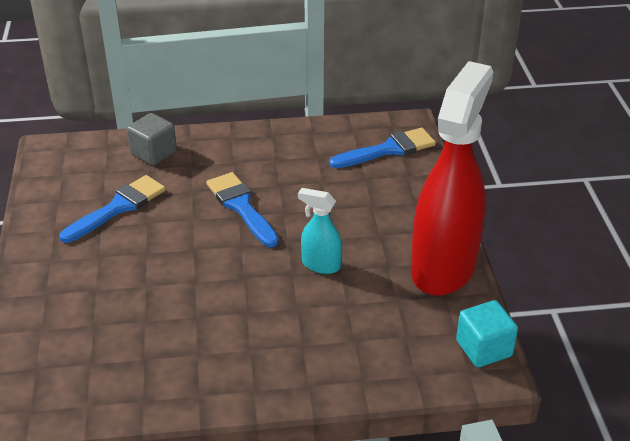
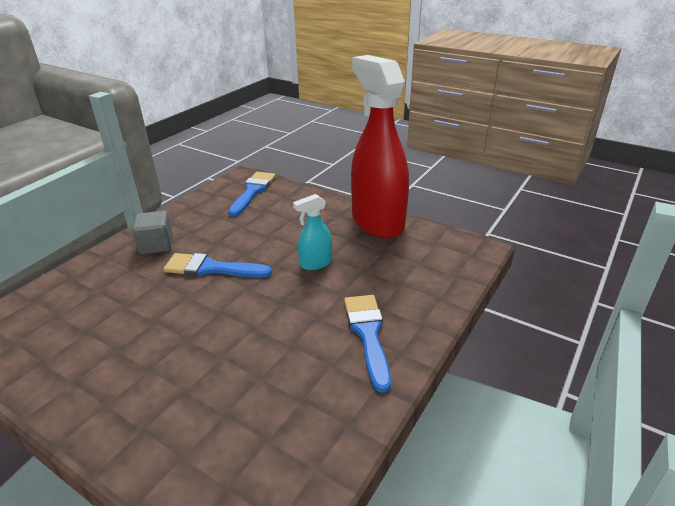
camera: 50 degrees left, 5 degrees down
blue brush [59,175,166,243] -> blue brush moved to [344,295,391,393]
grey cube [127,113,177,166] -> grey cube moved to [132,211,173,255]
turquoise cube [456,300,518,367] -> none

